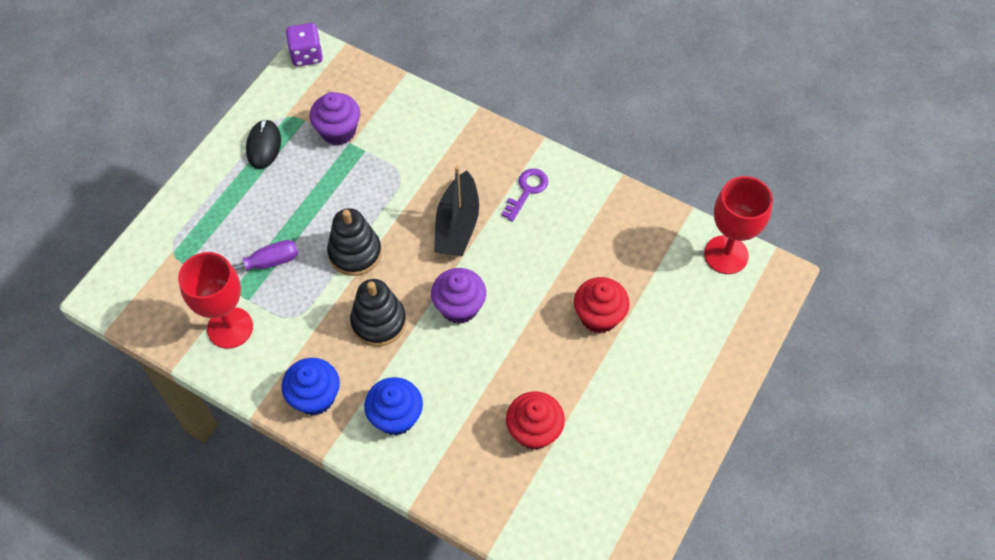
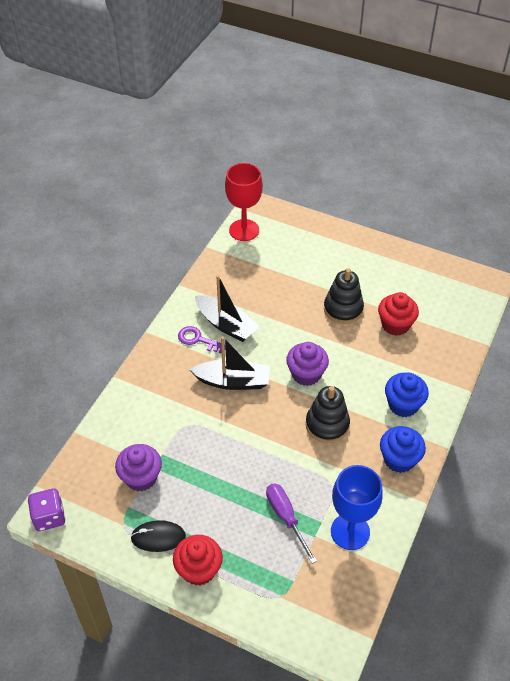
camera: 95 degrees left, 10 degrees down
red goblet [178,252,253,349] -> blue goblet [331,465,383,550]
black stacking toy [327,208,382,276] -> black stacking toy moved to [324,268,364,324]
red cupcake [574,277,630,333] -> red cupcake moved to [173,535,223,586]
none -> black boat [195,275,259,342]

